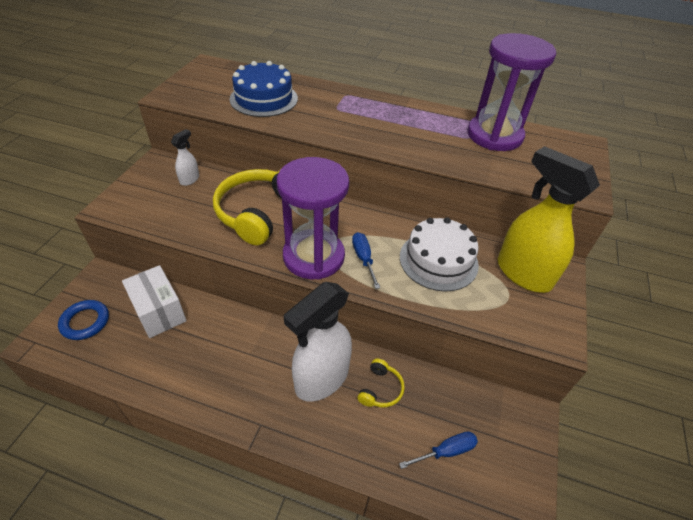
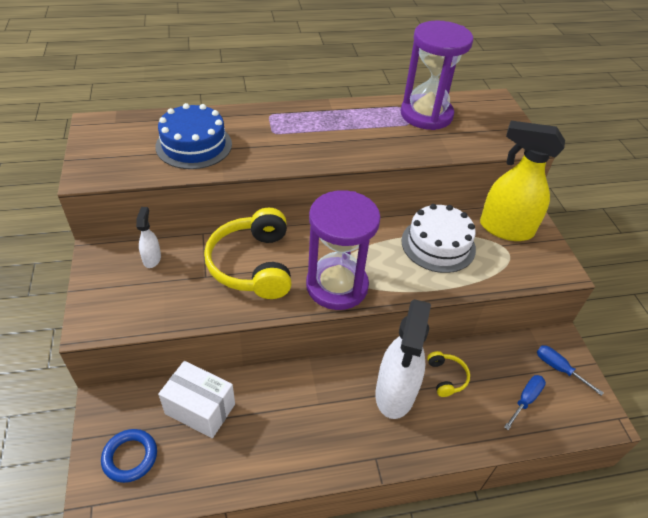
camera: 30 degrees left, 0 degrees up
blue screwdriver [352,232,380,289] -> blue screwdriver moved to [537,345,604,396]

